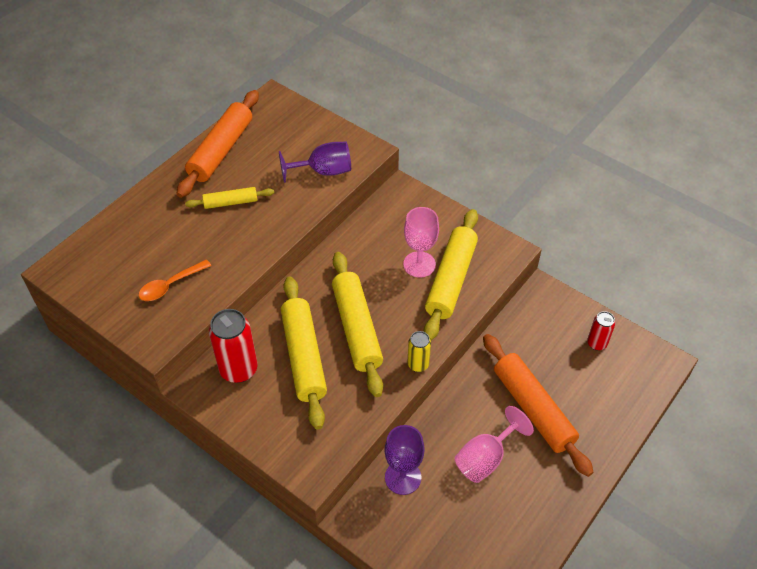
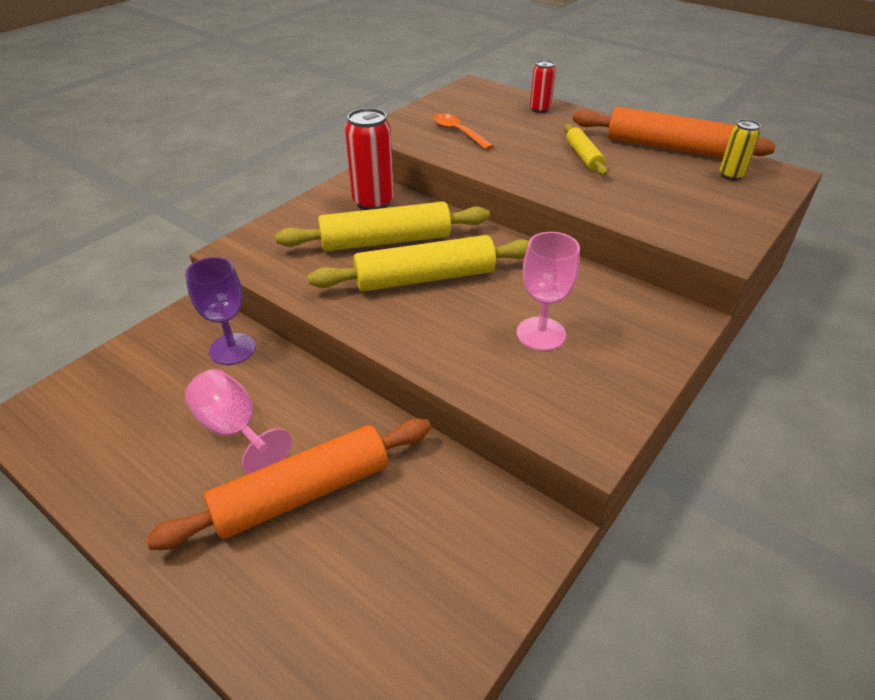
camera: 90 degrees right, 10 degrees down
purple goblet [279,142,351,183] -> none
yellow can [408,331,431,372] -> yellow can moved to [720,119,761,180]
yellow rolling pin [424,209,478,340] -> none
red can [587,311,615,351] -> red can moved to [530,60,556,113]

